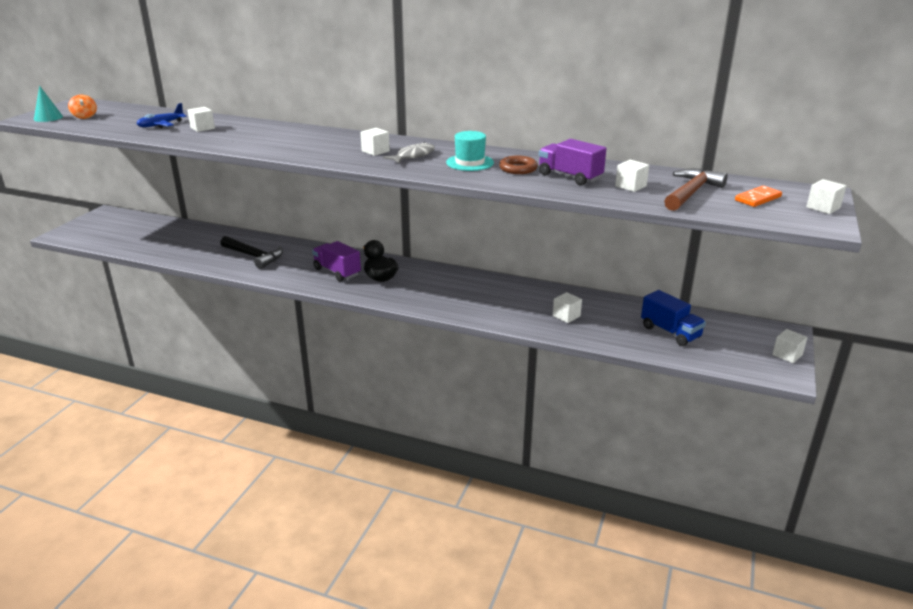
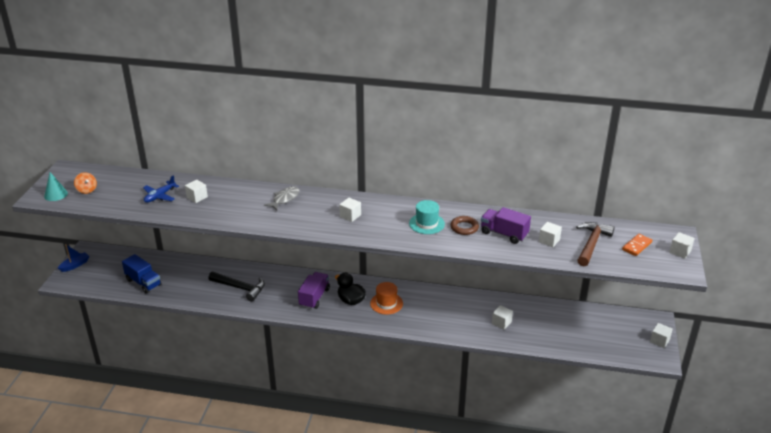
camera: 10 degrees left, 5 degrees up
purple truck [312,241,361,281] -> purple truck turned 75 degrees clockwise [298,272,330,309]
grey fish [383,142,435,163] -> grey fish moved to [264,186,300,210]
blue truck [641,290,706,346] -> blue truck moved to [122,254,161,293]
none -> blue boat [58,244,89,272]
none -> orange hat [370,282,403,315]

